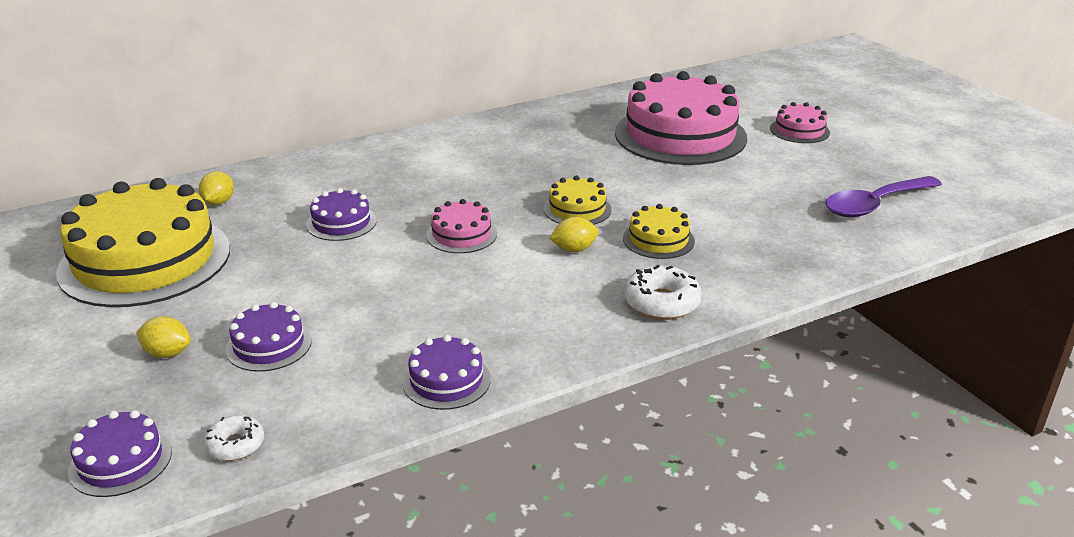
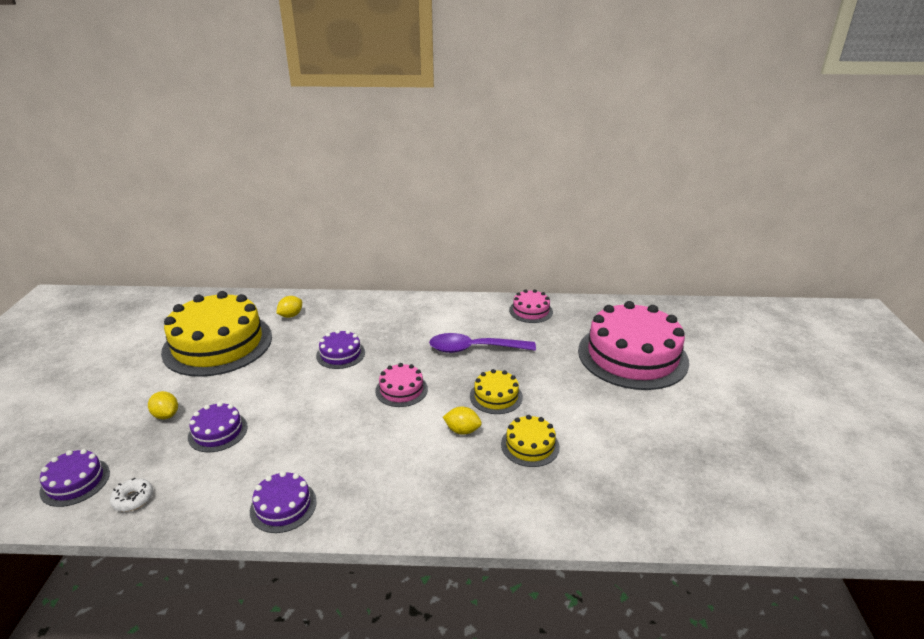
camera: 30 degrees right, 0 degrees up
white donut [624,265,702,320] -> none
pink cake [770,102,830,143] -> pink cake moved to [509,289,553,323]
purple spoon [825,176,942,218] -> purple spoon moved to [429,333,536,353]

